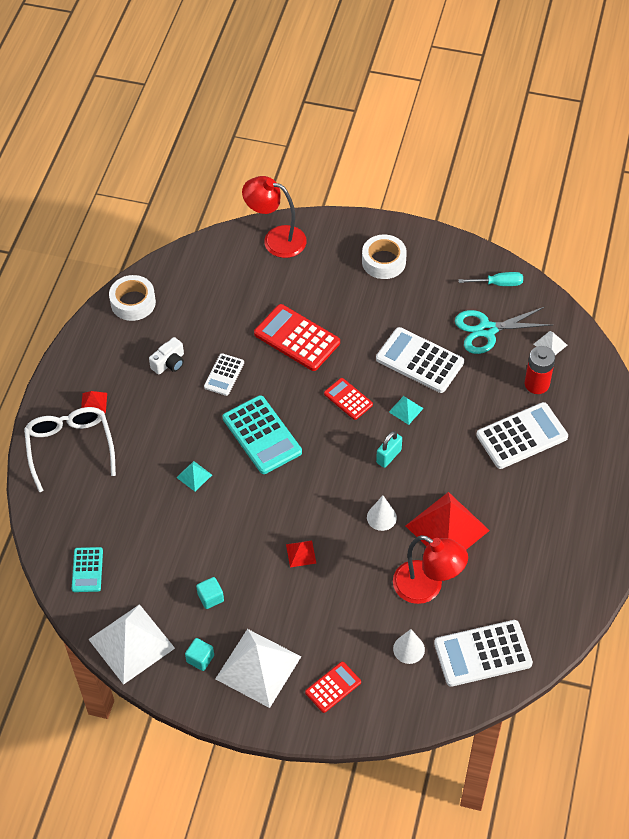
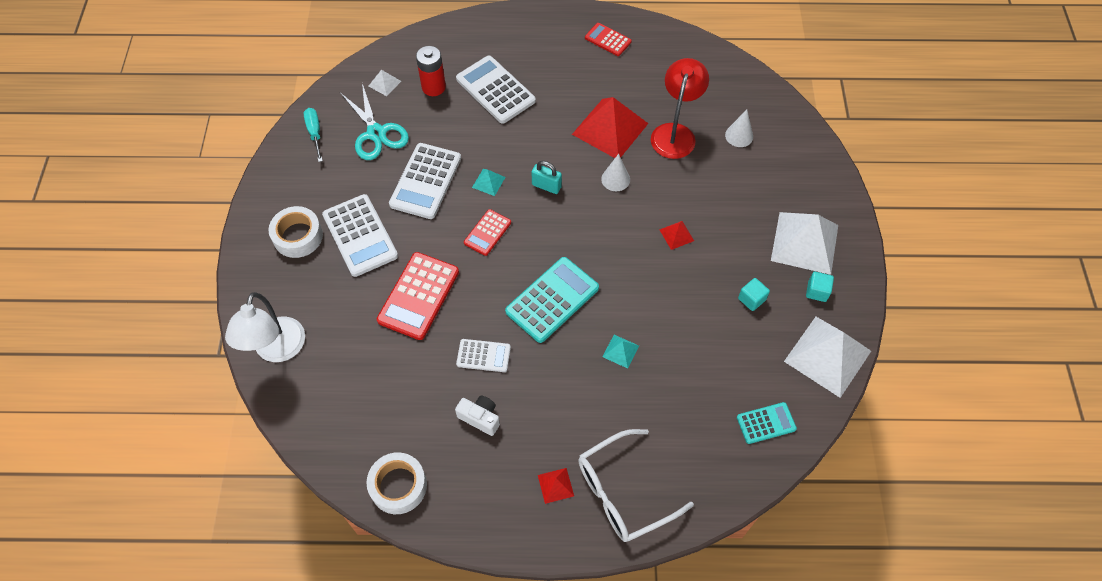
camera: 105 degrees left, 5 degrees up
red lamp [242,176,307,258] -> white lamp [225,292,305,362]
red calculator [305,662,361,713] -> red calculator moved to [585,23,632,56]
white calculator [434,620,533,687] -> white calculator moved to [322,194,398,277]

